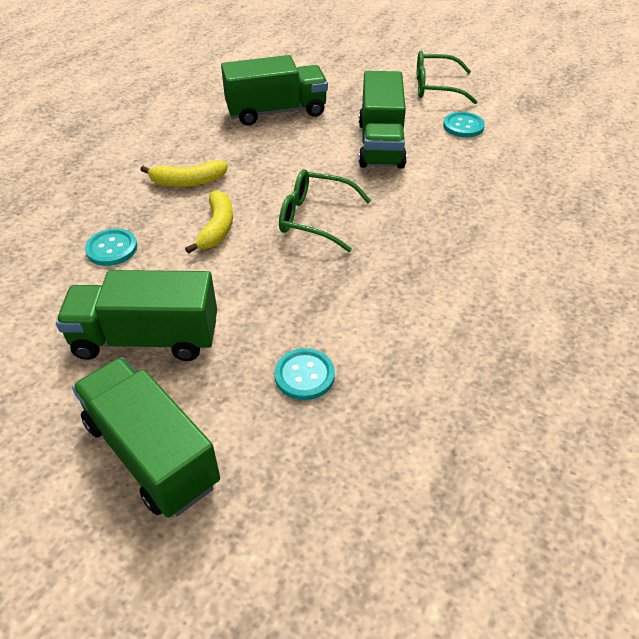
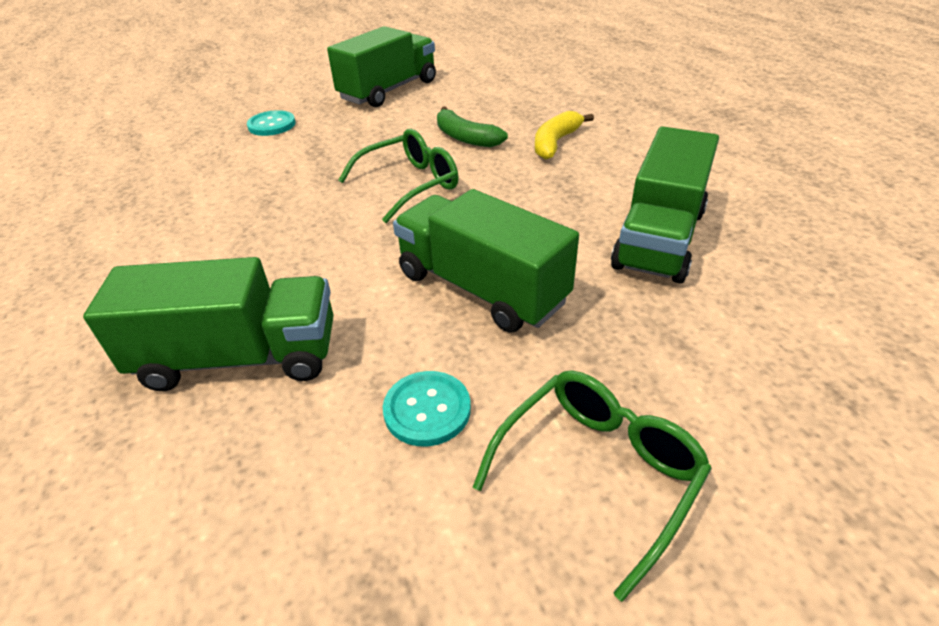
camera: 130 degrees right, 5 degrees down
green truck [72,357,220,518] -> green truck moved to [83,257,334,391]
turquoise button [85,228,137,266] -> none
yellow banana [185,190,233,254] -> green banana [437,106,508,147]

